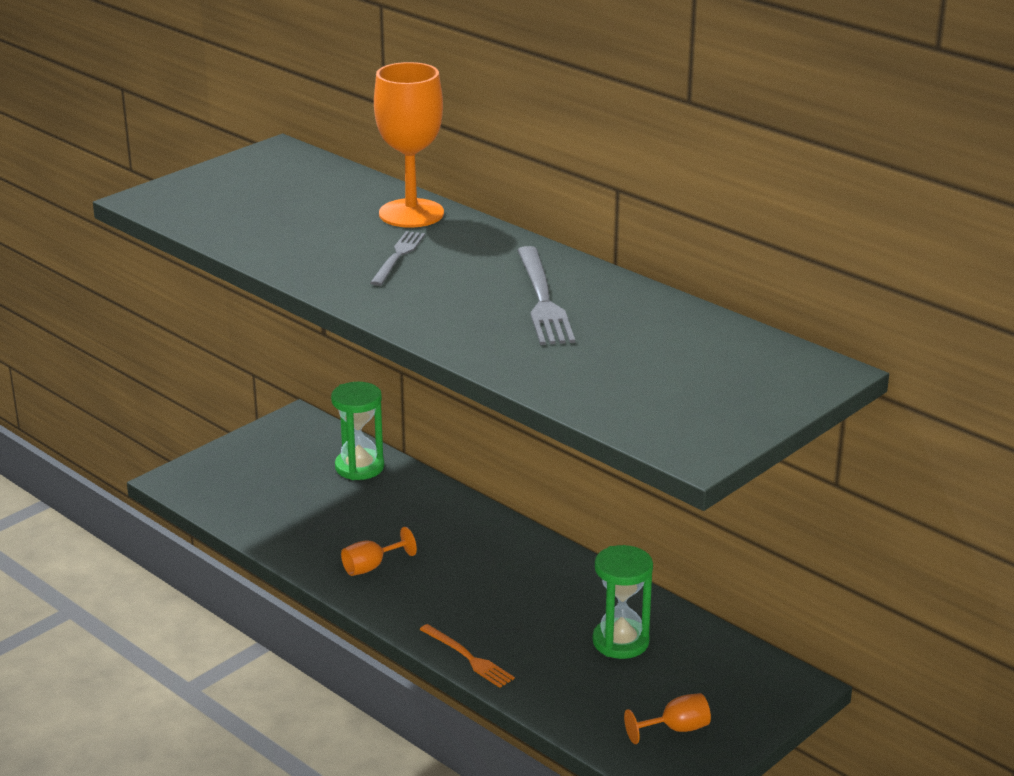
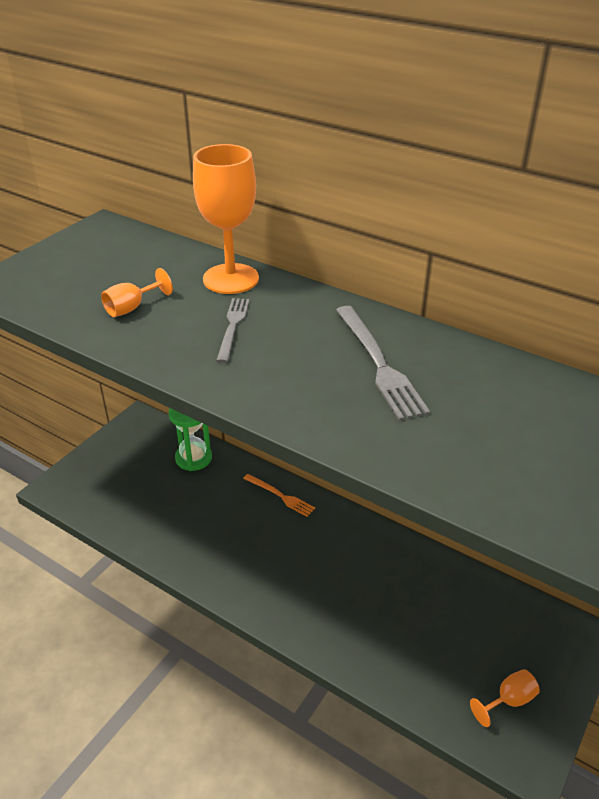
camera: 10 degrees left, 10 degrees up
orange goblet [341,527,417,576] -> orange goblet moved to [101,268,173,317]
orange fork [419,624,515,688] -> orange fork moved to [243,474,315,517]
green hourglass [593,545,653,659] -> none

